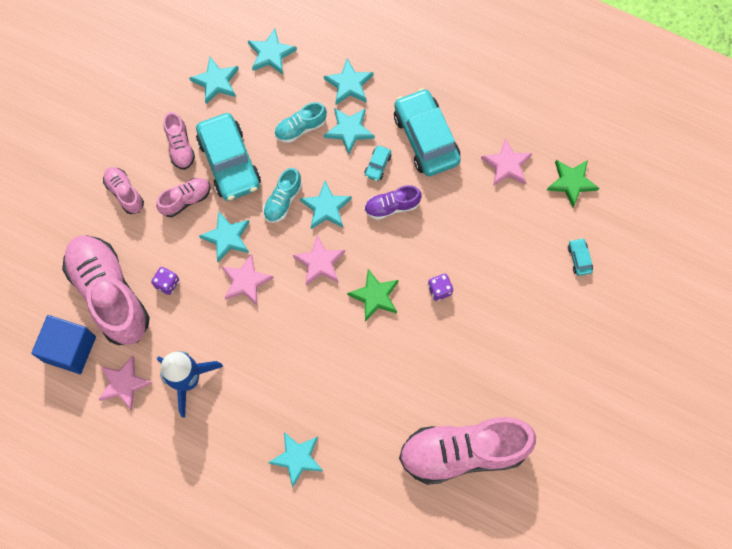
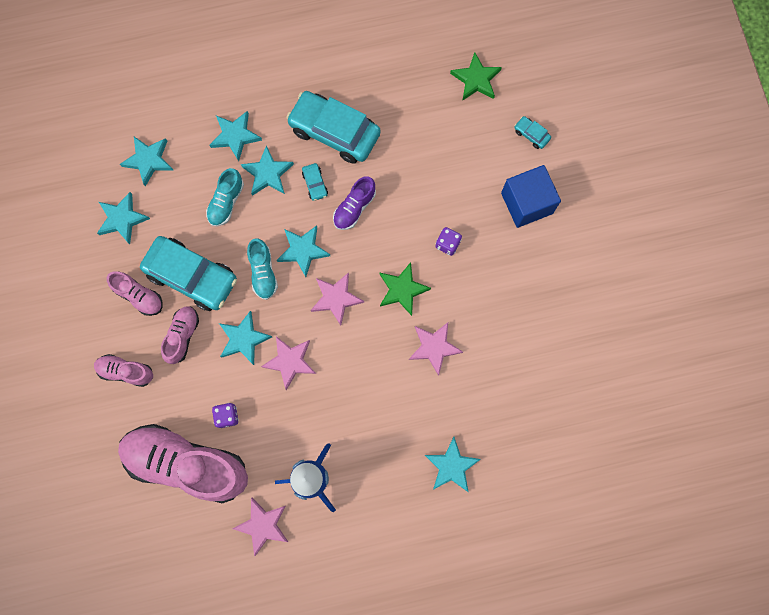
camera: 40 degrees left, 5 degrees up
blue cube [31,315,96,374] -> blue cube moved to [501,165,561,228]
pink shoe [399,417,536,485] -> none
pink star [481,138,532,186] -> pink star moved to [409,322,463,376]

